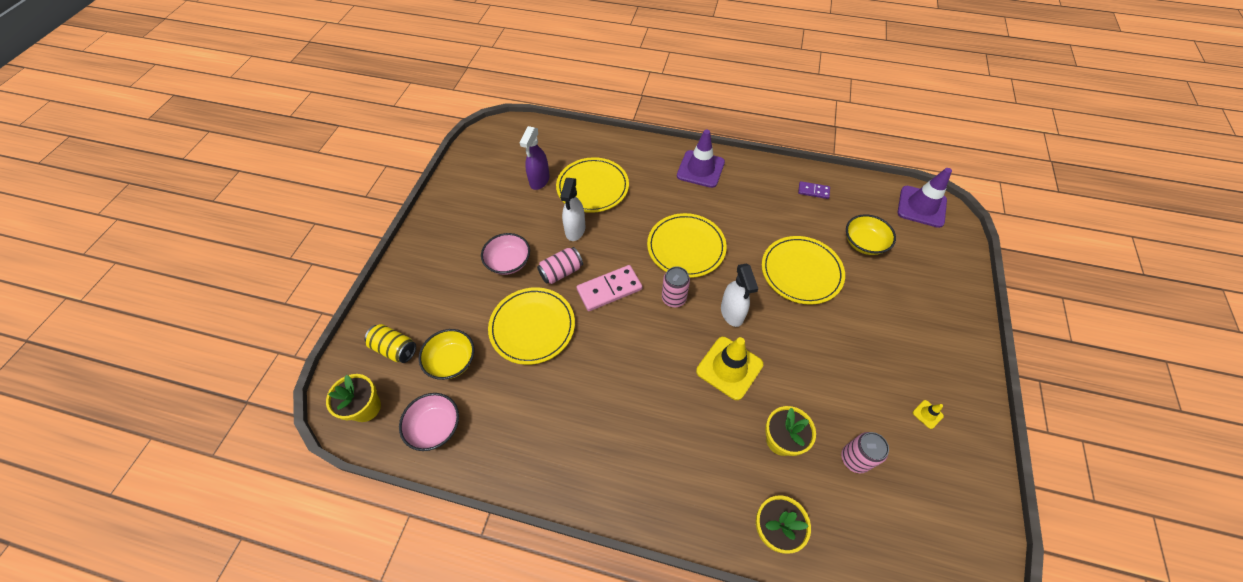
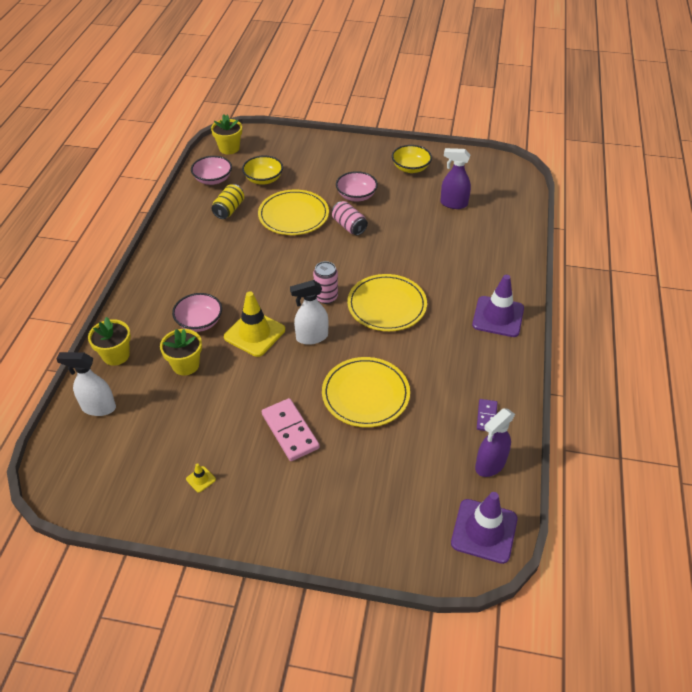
camera: 85 degrees right, 10 degrees down
yellow can [365,324,416,363] -> yellow can moved to [212,184,244,219]
yellow plate [556,157,629,213] -> none
white spray bottle [560,178,585,241] -> white spray bottle moved to [56,352,116,416]
pink domino [577,265,642,311] -> pink domino moved to [262,398,320,461]
pink can [841,432,889,473] -> none
yellow bowl [846,214,896,255] -> yellow bowl moved to [392,145,432,173]
none -> pink bowl [172,293,222,332]
none -> purple spray bottle [475,408,515,477]

